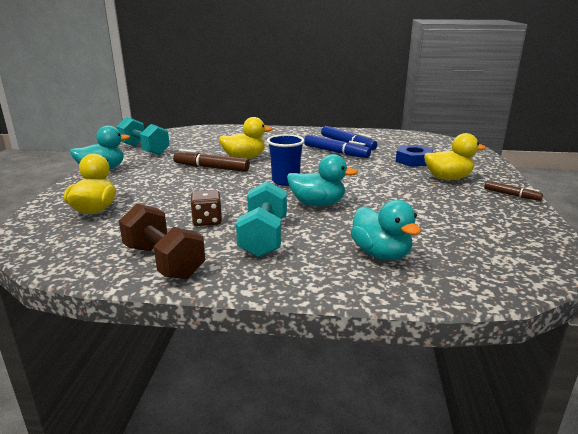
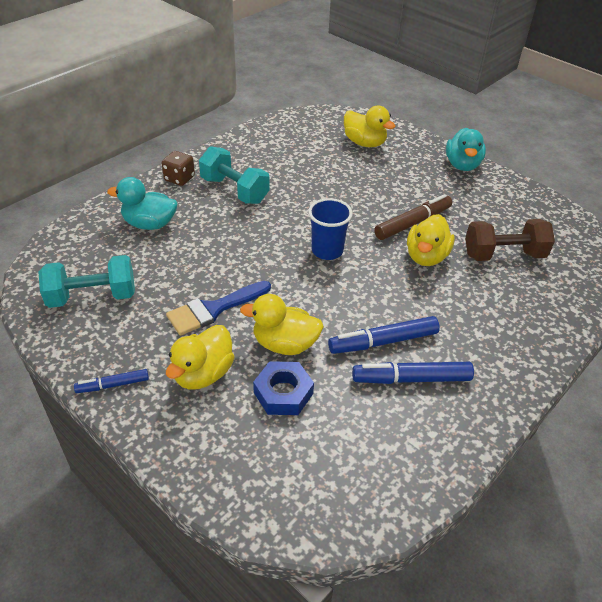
camera: 125 degrees right, 20 degrees up
turquoise dumbbell [116,117,170,155] -> turquoise dumbbell moved to [38,255,135,308]
brown dumbbell [119,203,205,279] -> brown dumbbell moved to [465,219,555,261]
brown dice [190,190,222,226] -> brown dice moved to [162,151,195,186]
turquoise duck [287,154,357,206] -> none
brown marker [484,181,543,201] -> blue marker [74,369,149,393]
none -> blue brush [166,281,271,336]
none -> yellow duck [240,294,324,355]

